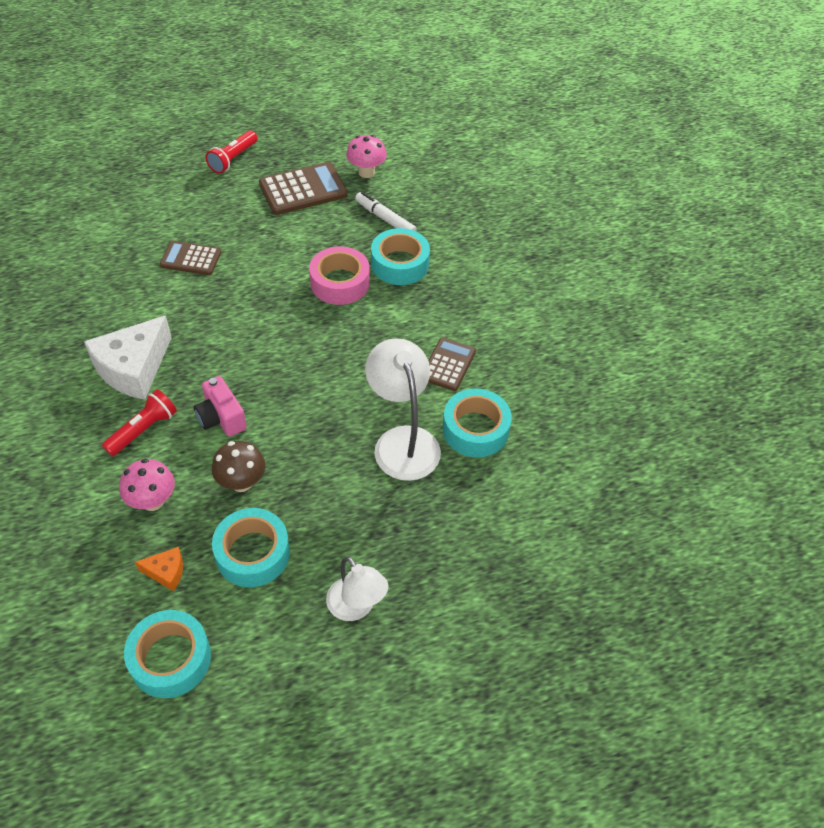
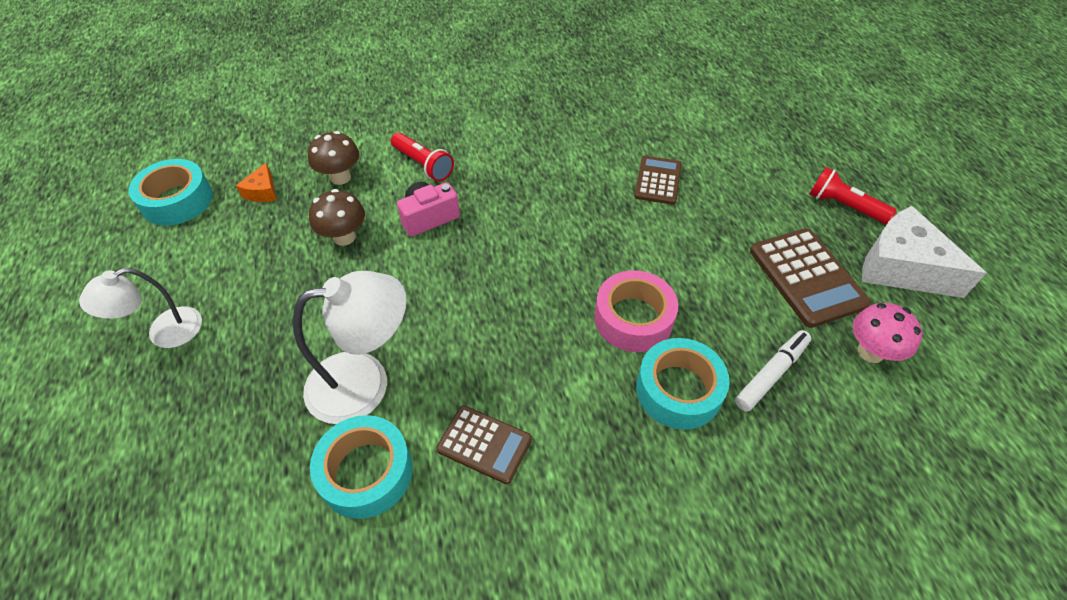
camera: 95 degrees right, 0 degrees up
white cheese [84,315,172,400] -> white cheese moved to [862,206,986,298]
pink mushroom [119,459,175,511] -> brown mushroom [308,131,360,185]
turquoise tape [212,508,290,587] -> none

